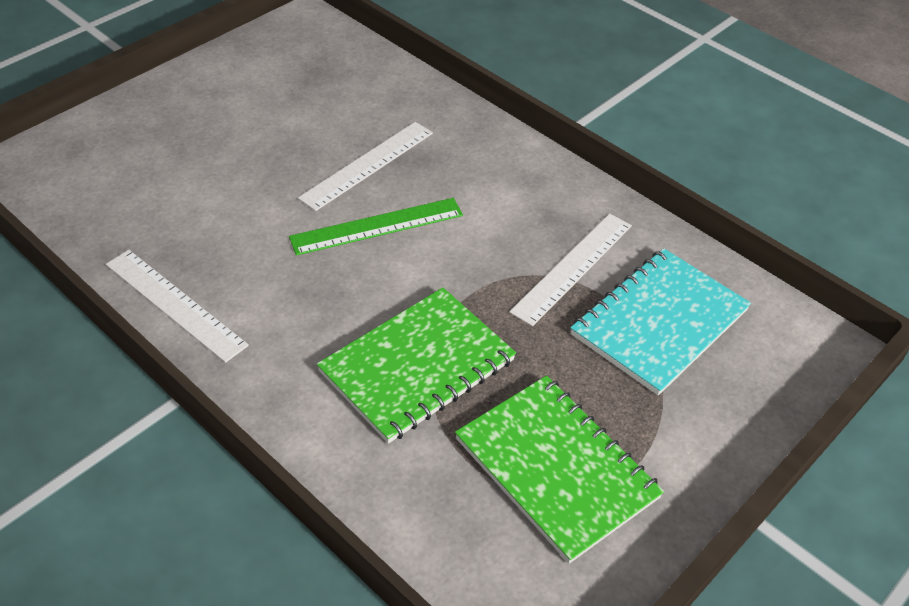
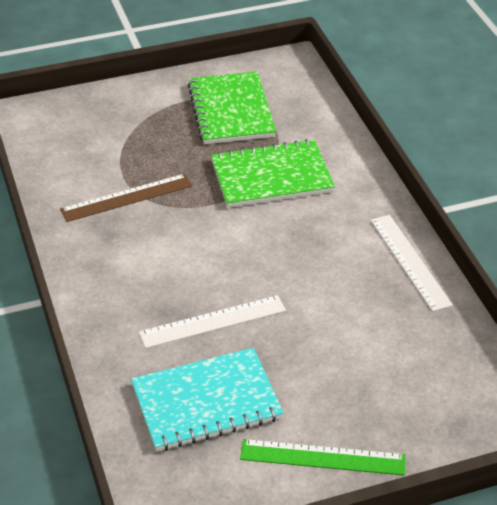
camera: 150 degrees left, 5 degrees down
green ruler [289,198,463,255] -> green ruler moved to [240,439,406,476]
white ruler [509,214,632,326] -> brown ruler [60,174,192,222]
turquoise notebook [570,248,751,396] -> turquoise notebook moved to [131,348,284,452]

